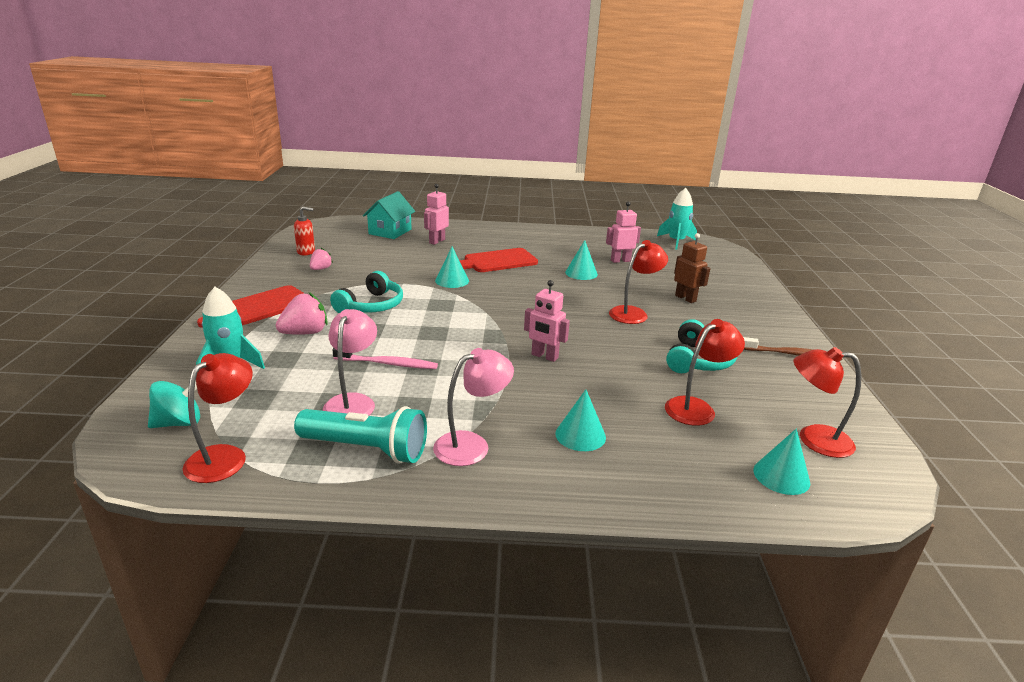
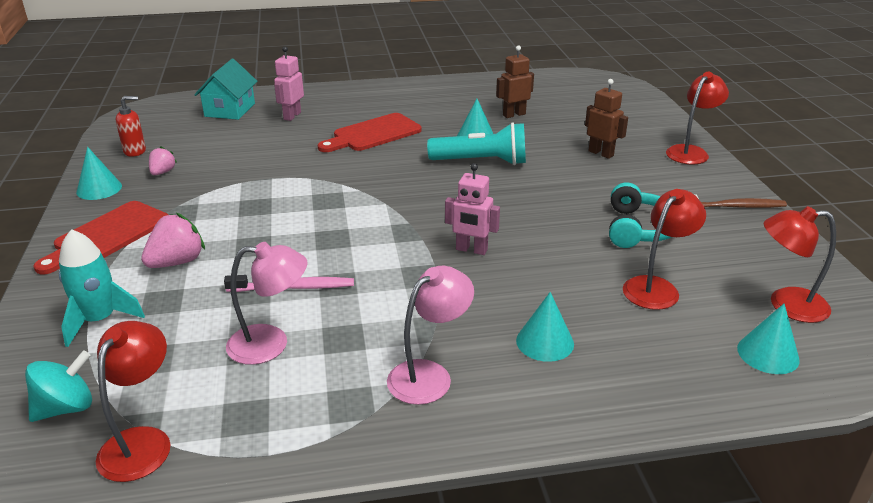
camera: 10 degrees left, 5 degrees up
turquoise flashlight [294,406,427,464] -> turquoise flashlight moved to [427,122,526,165]
pink lamp [323,309,377,416] -> pink lamp turned 90 degrees clockwise [226,242,308,365]
turquoise headphones [330,271,403,313] -> none
turquoise cone [435,246,469,288] -> turquoise cone moved to [76,147,122,200]
pink robot [606,202,641,263] -> brown robot [496,45,534,118]
red lamp [609,240,668,324] -> red lamp moved to [666,72,729,164]
turquoise rocket [657,188,697,250] -> none

